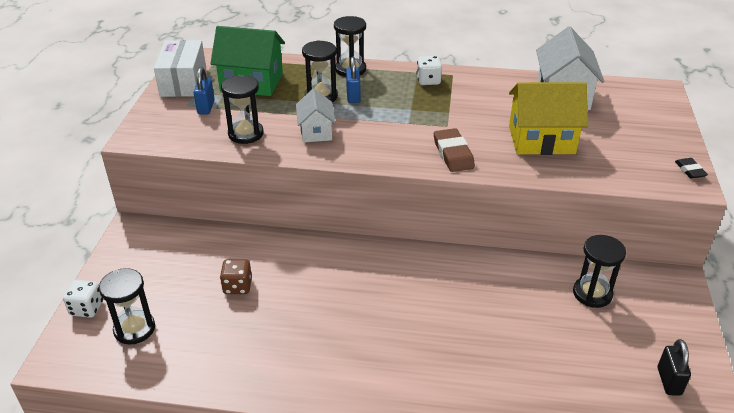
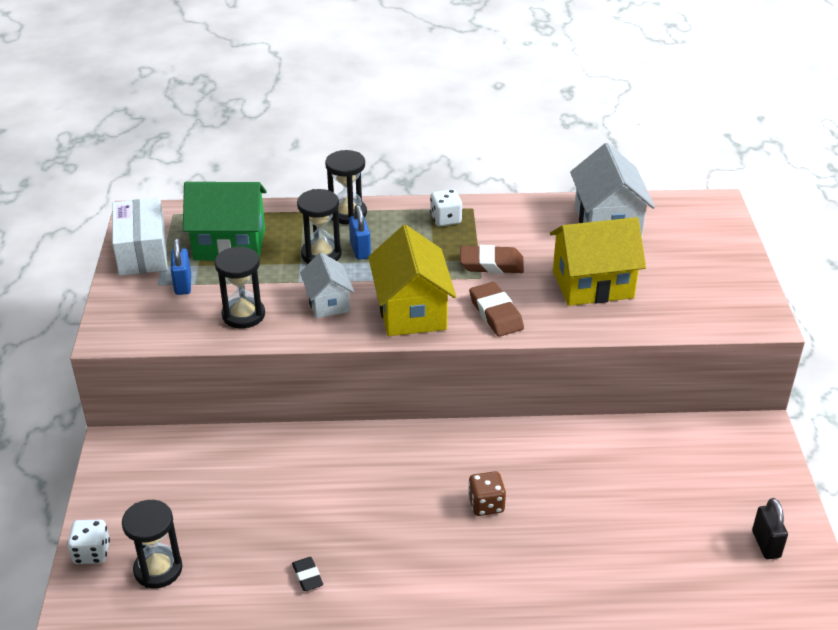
camera: 10 degrees left, 0 degrees up
brown dice [220,259,252,294] -> brown dice moved to [468,471,506,516]
black hourglass [573,235,626,308] -> none
black eraser [675,158,708,179] -> black eraser moved to [292,557,323,591]
none -> yellow house [368,225,456,336]
none -> brown eraser [460,245,524,274]

